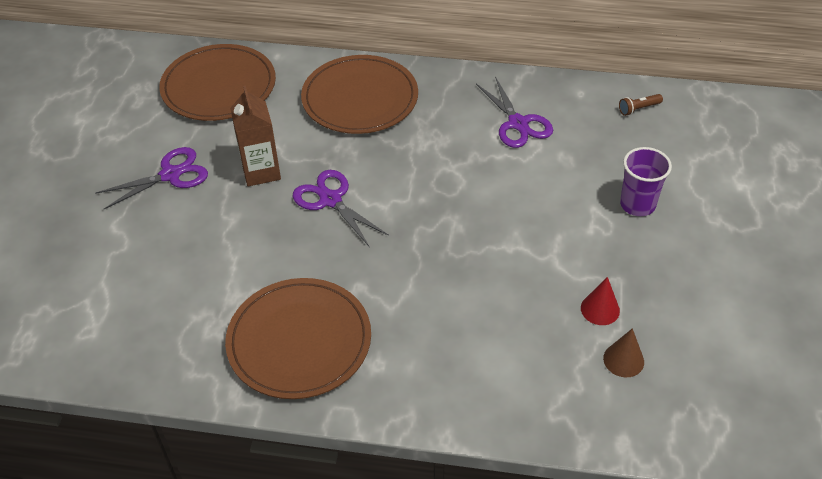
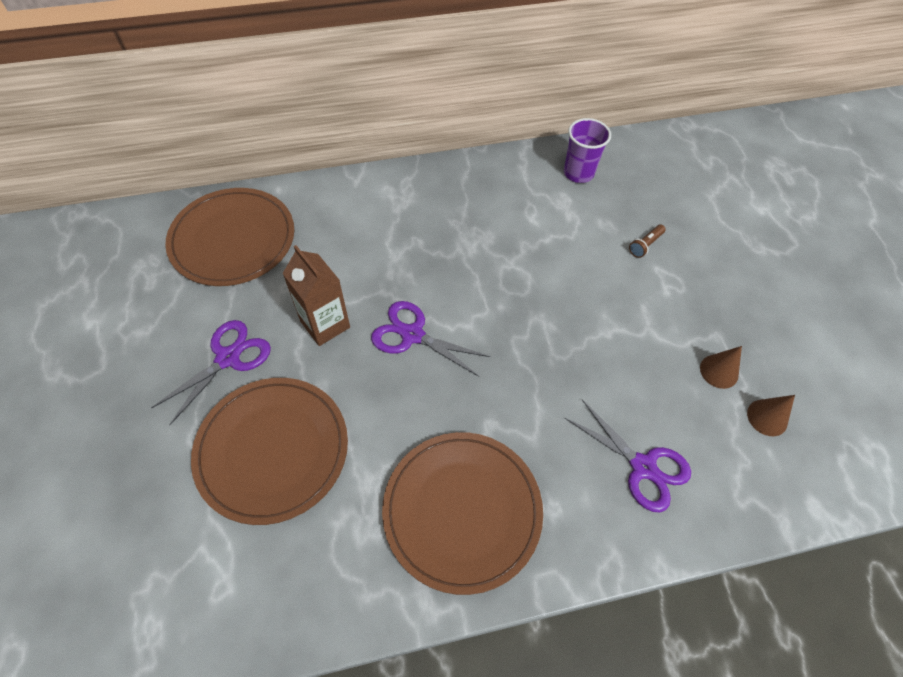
camera: 25 degrees left, 10 degrees up
brown plate [301,55,418,134] -> brown plate moved to [191,378,348,525]
purple scissors [476,76,553,148] -> purple scissors moved to [565,400,691,512]
red cone [581,277,620,325] -> brown cone [700,346,742,389]
brown flashlight [619,94,663,116] -> brown flashlight moved to [629,224,666,258]
purple cup [620,147,672,216] -> purple cup moved to [564,118,611,183]

